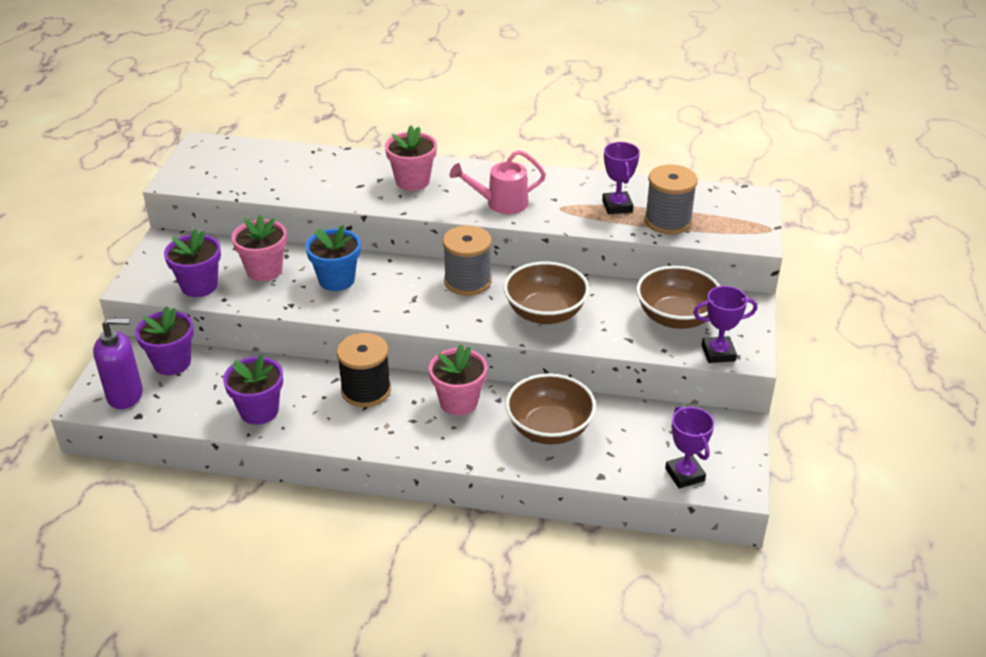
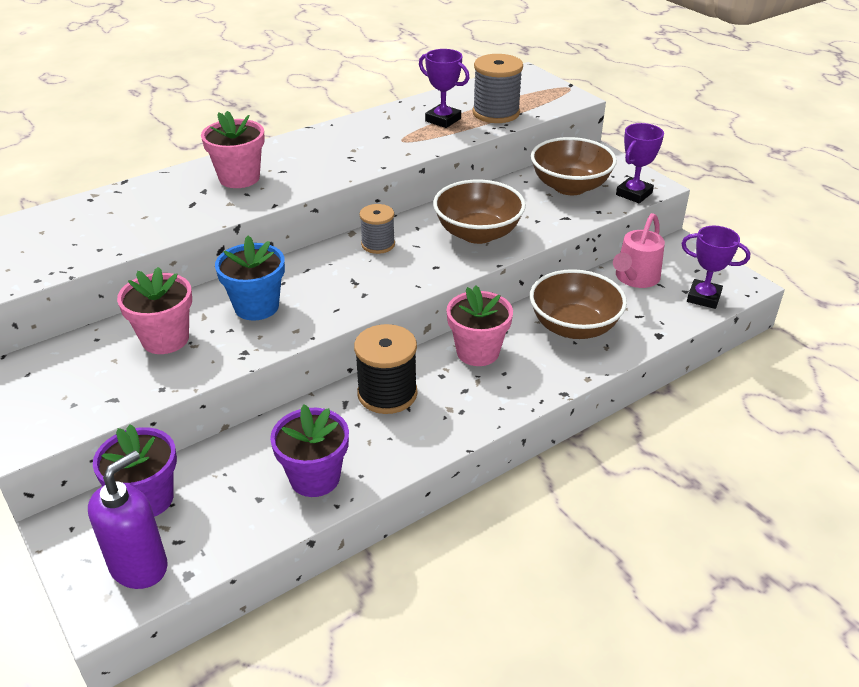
camera: 45 degrees left, 0 degrees up
purple flower pot [164,229,221,297] -> none
grey spool [443,225,492,296] -> grey spool [359,204,395,254], size x0.63
pink watering can [450,150,546,214] -> pink watering can moved to [613,213,665,288]

